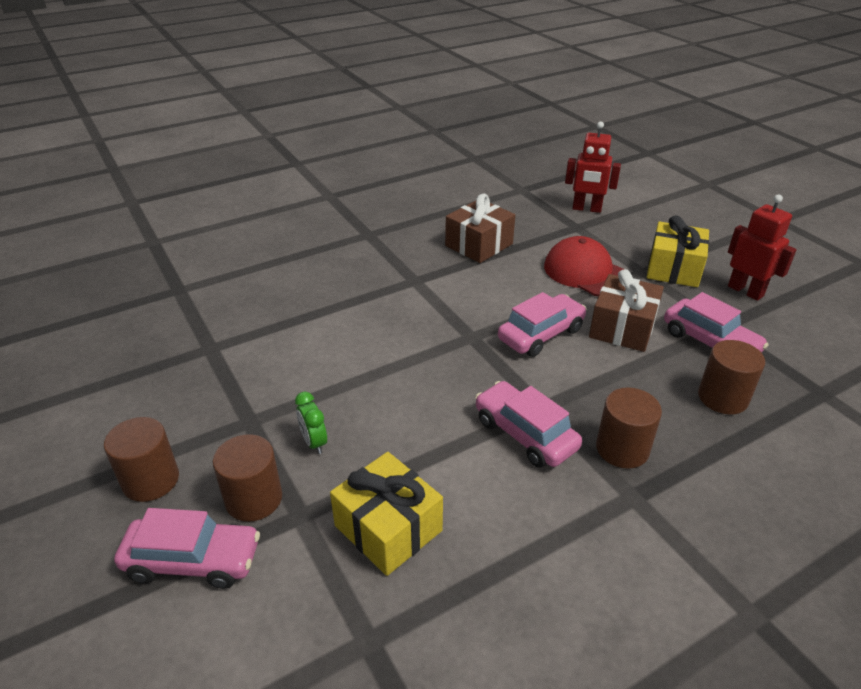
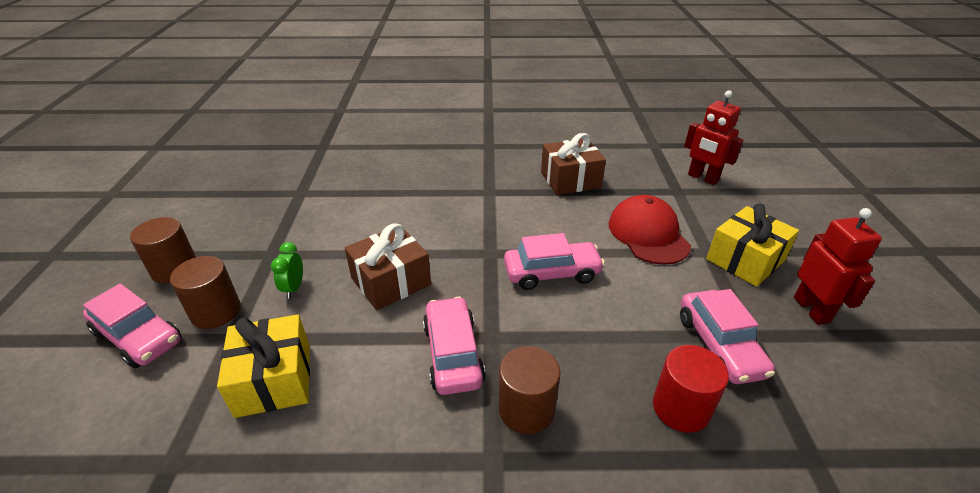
camera: 30 degrees right, 0 degrees up
brown gift [589,269,664,352] -> brown gift moved to [345,223,431,310]
brown cylinder [698,340,765,414] -> red cylinder [653,345,729,433]

